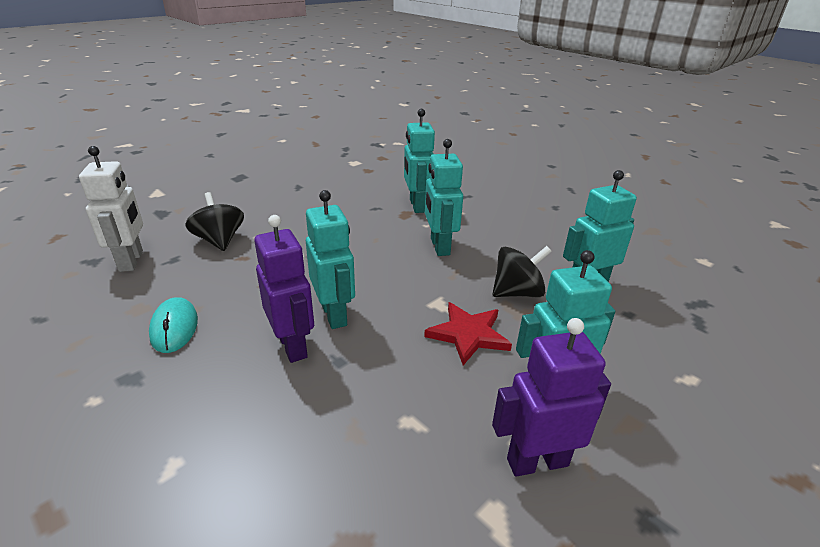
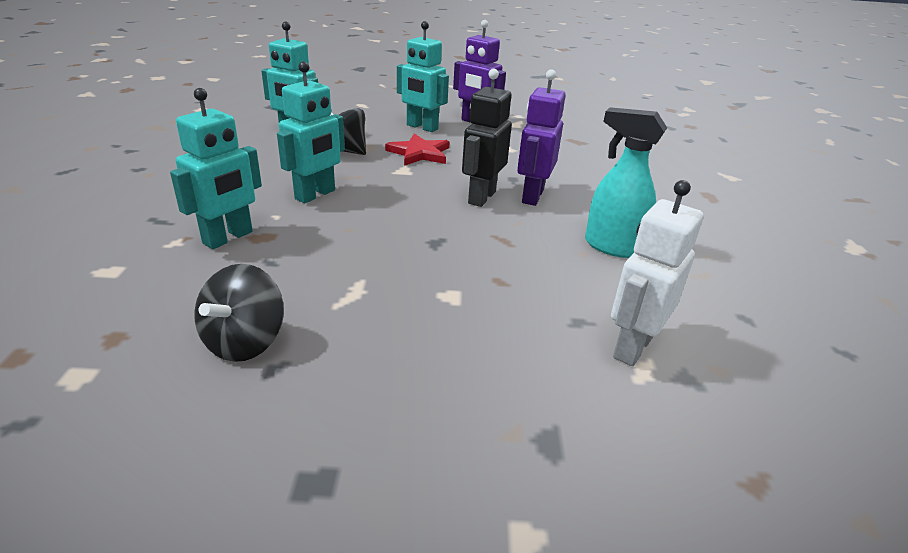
camera: 135 degrees left, 0 degrees up
turquoise mouse [149,297,198,353] -> turquoise spray bottle [585,107,667,258]
black spinning top [186,192,244,251] -> black spinning top moved to [194,264,284,362]
turquoise robot [306,190,355,329] -> black robot [462,69,512,207]

